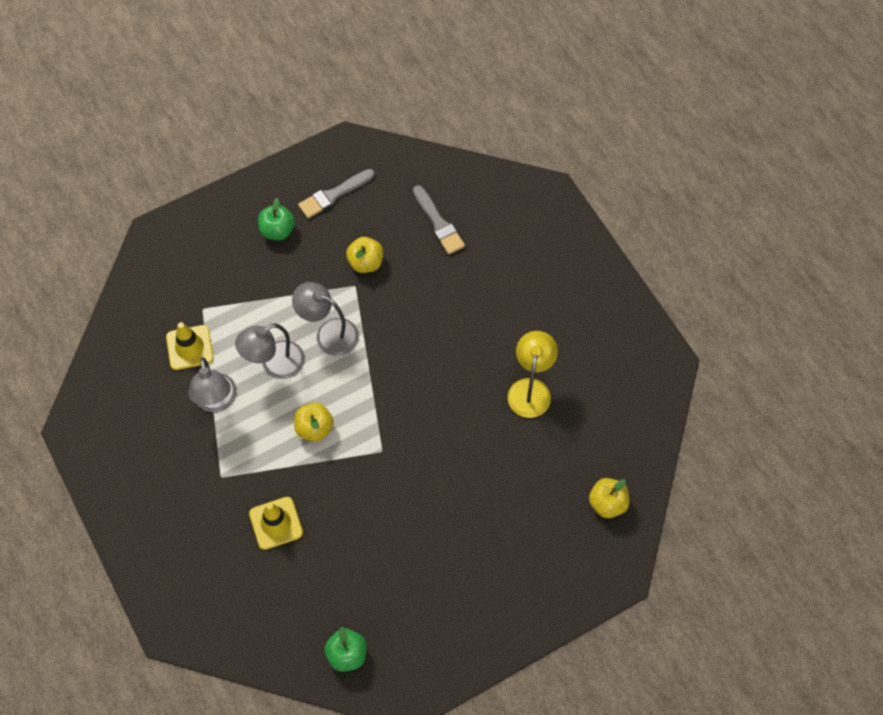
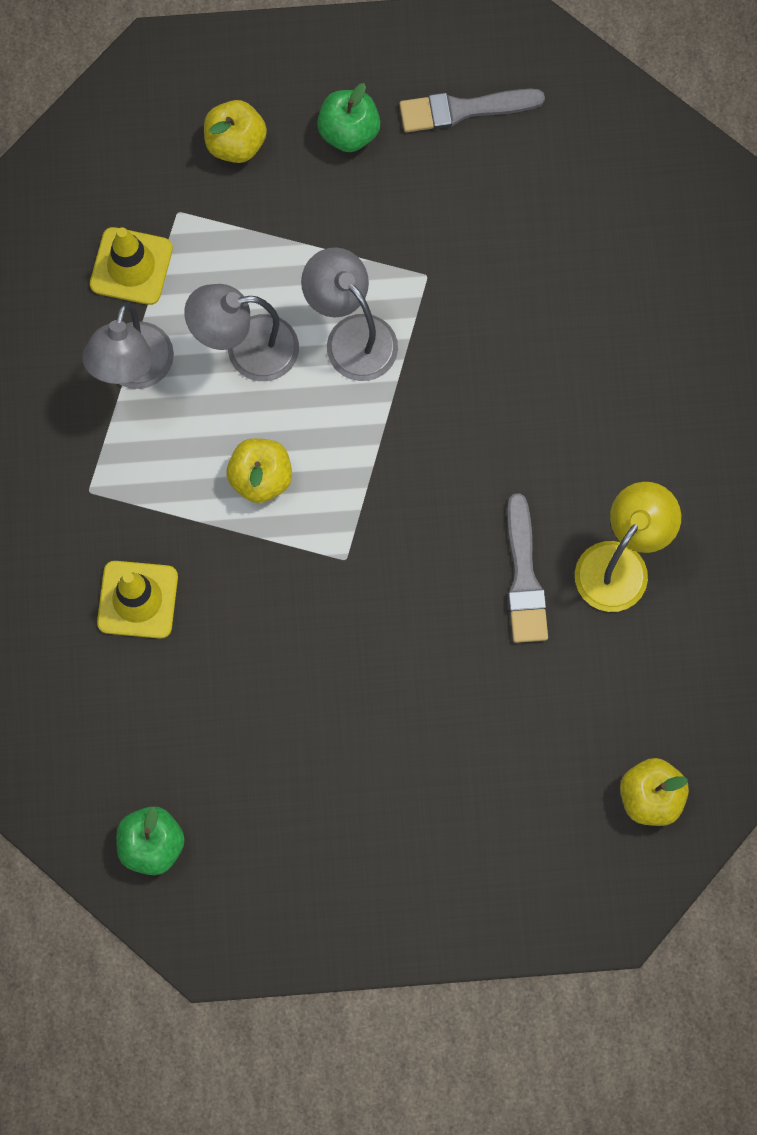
camera: 25 degrees right, 10 degrees up
yellow apple [346,237,383,273] -> yellow apple moved to [204,100,267,163]
grey brush [413,185,465,254] -> grey brush moved to [507,493,548,643]

